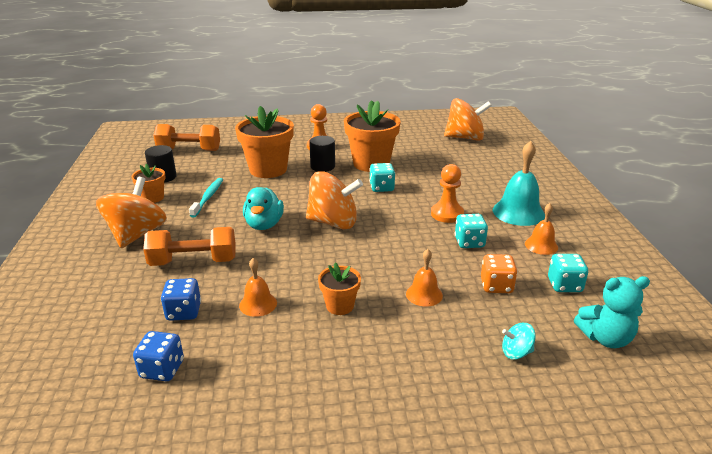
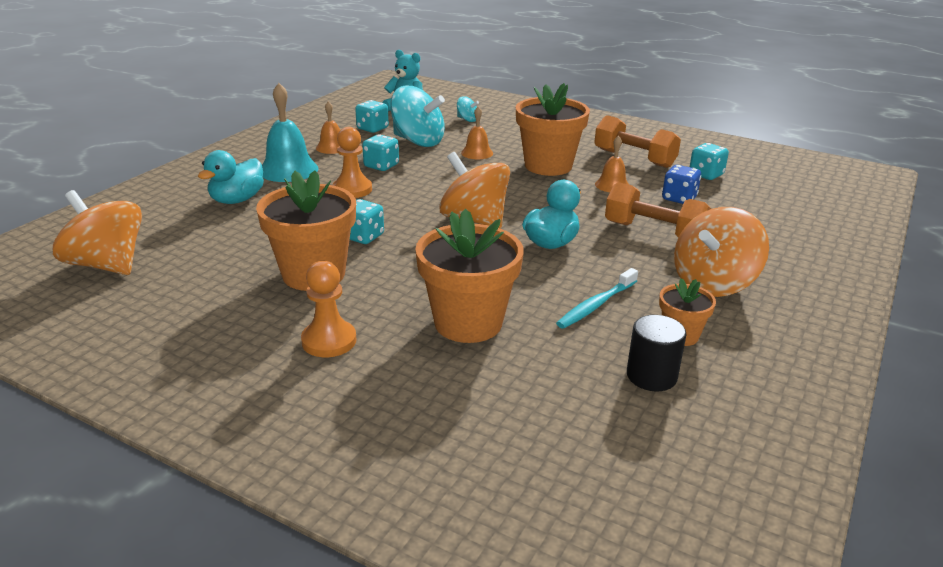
camera: 145 degrees left, 0 degrees up
blue dice [133,331,184,381] -> turquoise dice [690,143,729,180]
orange dumbbell [153,124,220,151] -> orange dumbbell moved to [594,115,681,168]
black cylinder [309,136,335,172] -> none
orange flower pot [318,262,361,315] -> orange flower pot [516,83,590,176], size x1.94
orange dice [481,254,518,293] -> turquoise spinning top [391,86,445,147]
none -> turquoise duck [198,150,264,204]

